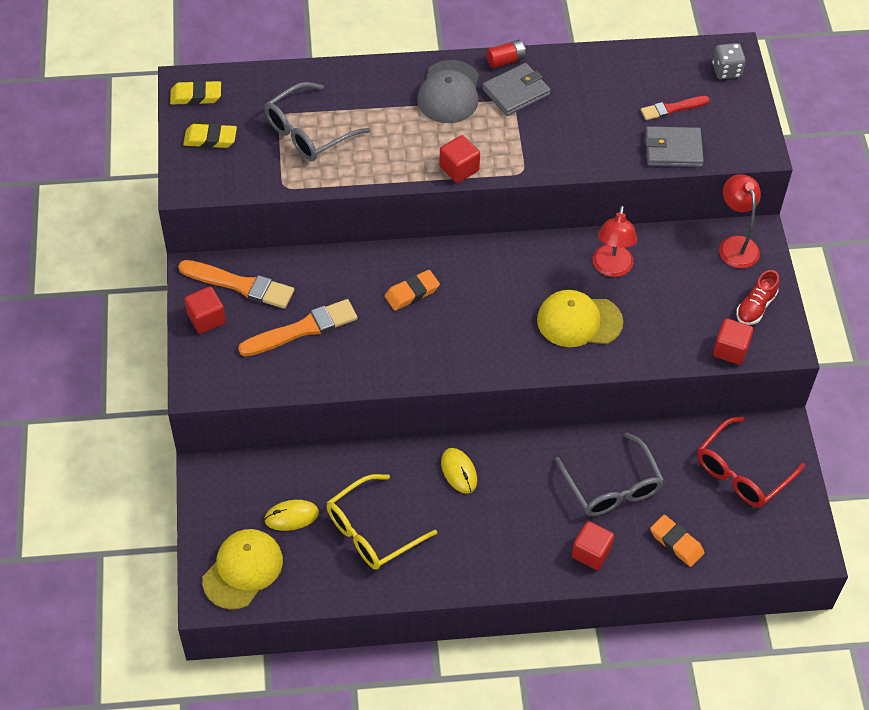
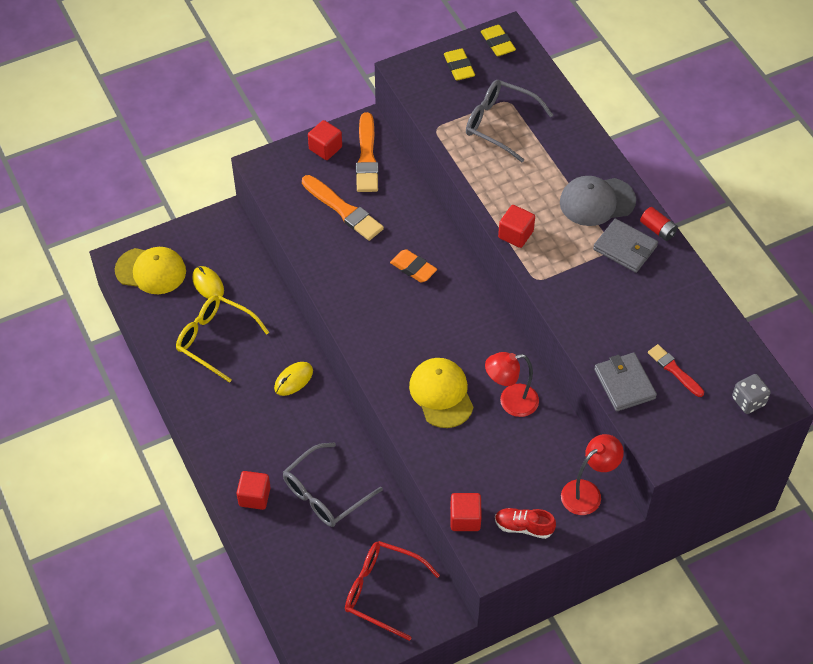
camera: 70 degrees right, 0 degrees up
orange eraser [650,515,705,567] -> none

